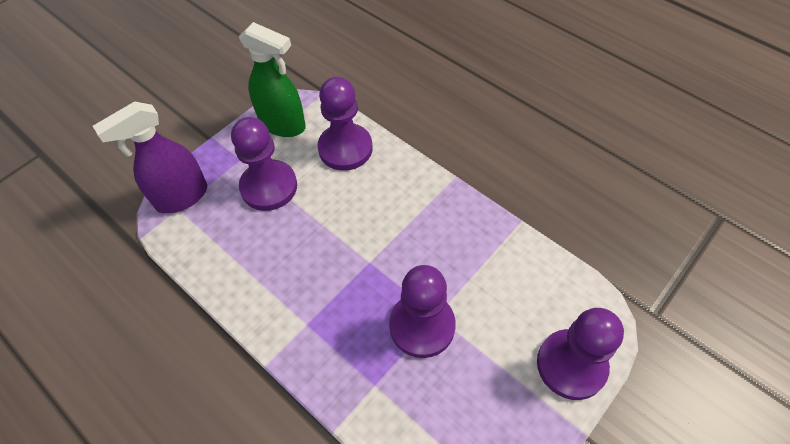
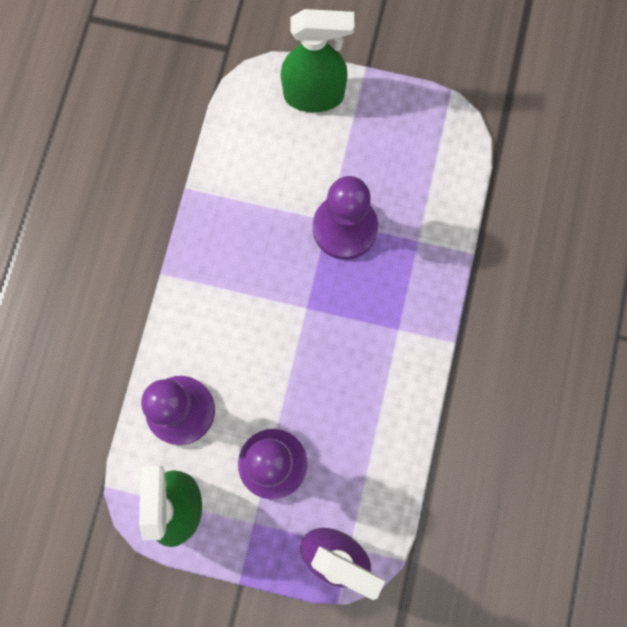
camera: 120 degrees left, 20 degrees up
purple pawn [537,308,624,400] -> green spray bottle [281,9,354,112]

